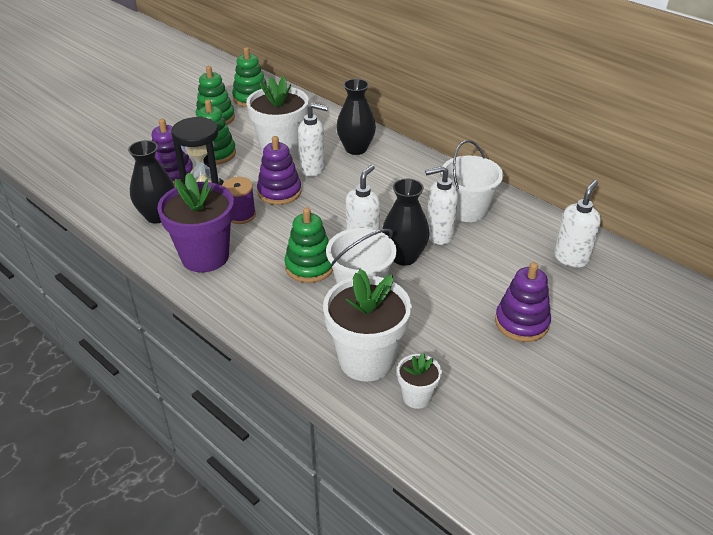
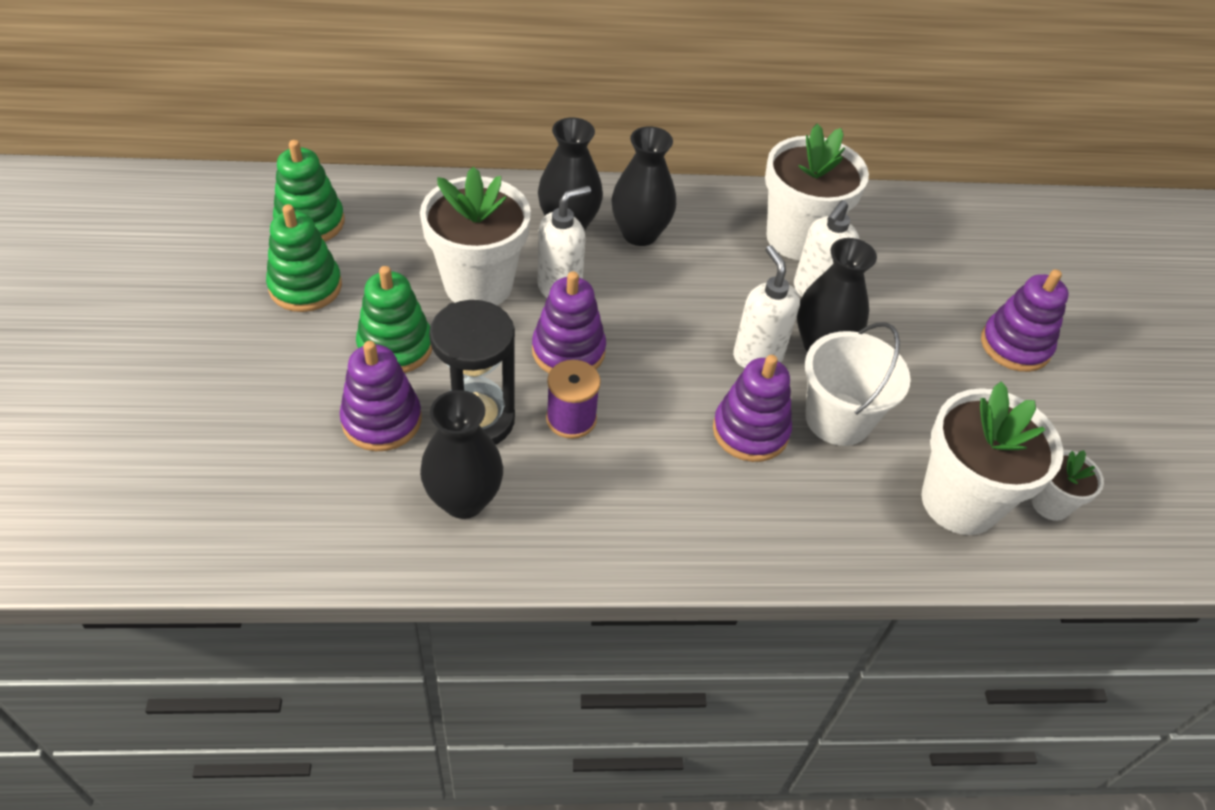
camera: 50 degrees left, 10 degrees up
purple flower pot [157,172,234,273] -> none
green stacking toy [284,207,333,283] -> purple stacking toy [713,355,792,462]
white bucket [441,140,503,222] -> white flower pot [765,124,869,260]
white soap dispenser [554,180,601,268] -> none
none -> black vase [611,126,676,246]

